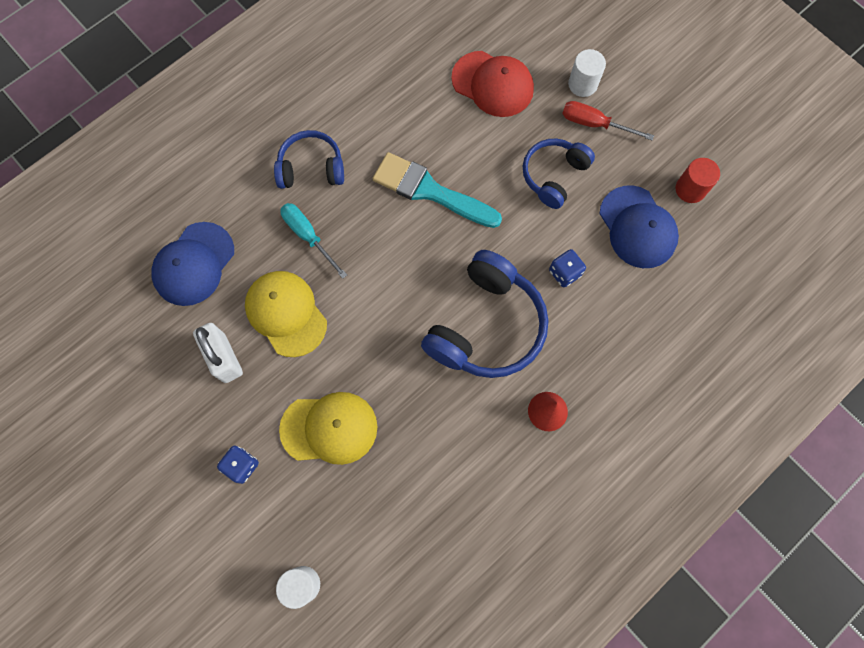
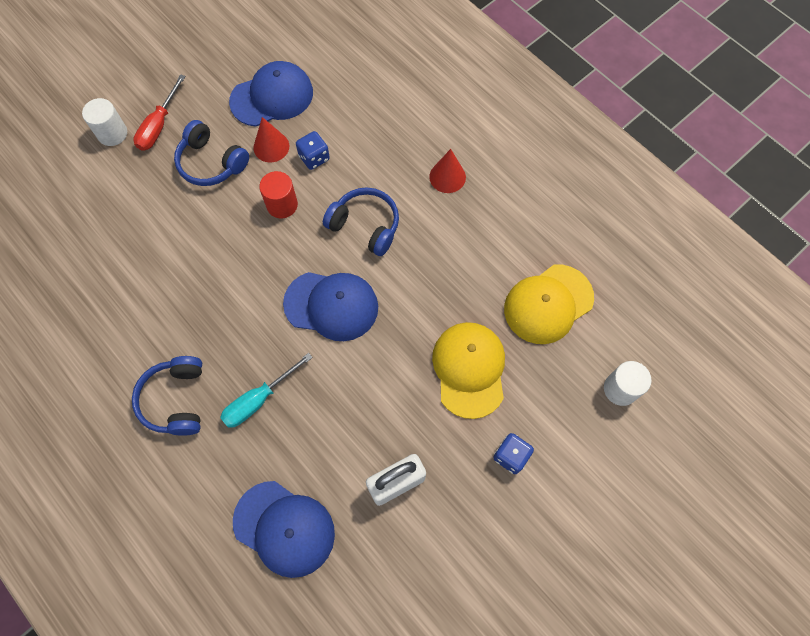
camera: 90 degrees left, 5 degrees down
yellow cap [245,271,327,357] -> yellow cap moved to [504,265,594,344]
turquoise brush [372,152,502,228] -> none
blue headphones [421,250,548,378] -> blue headphones [323,187,399,256], size x0.61
red cap [451,51,534,117] -> none
red cylinder [676,158,720,203] -> red cylinder moved to [259,171,298,218]
none -> red cone [253,117,289,162]
none -> blue cap [283,272,378,341]

